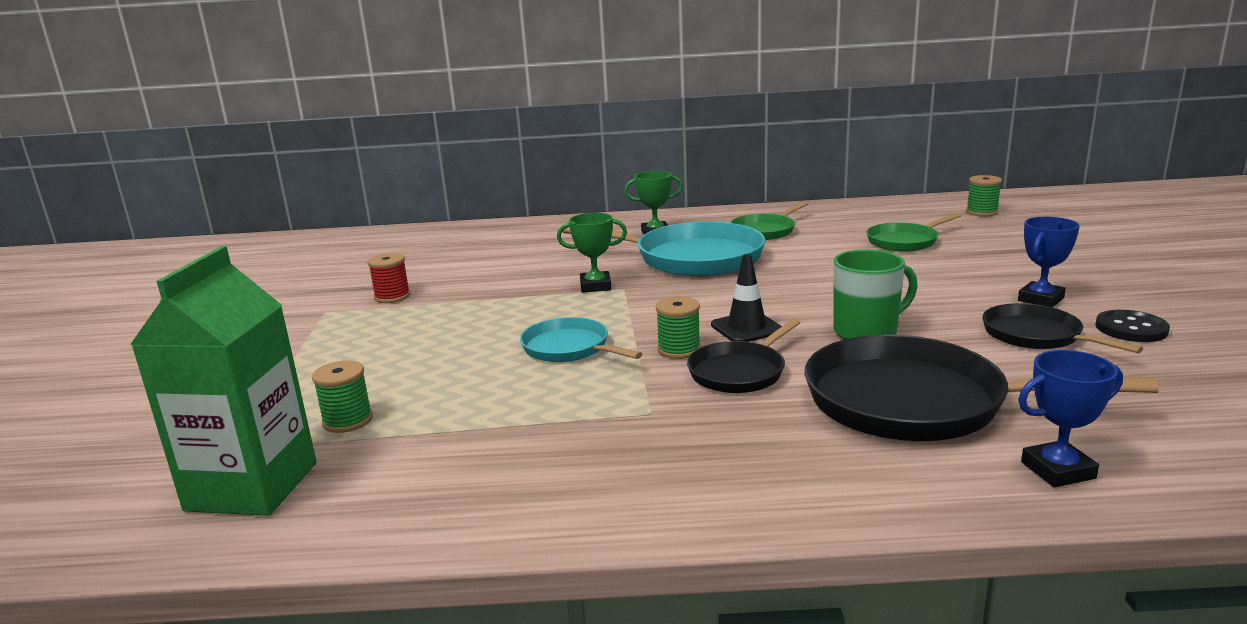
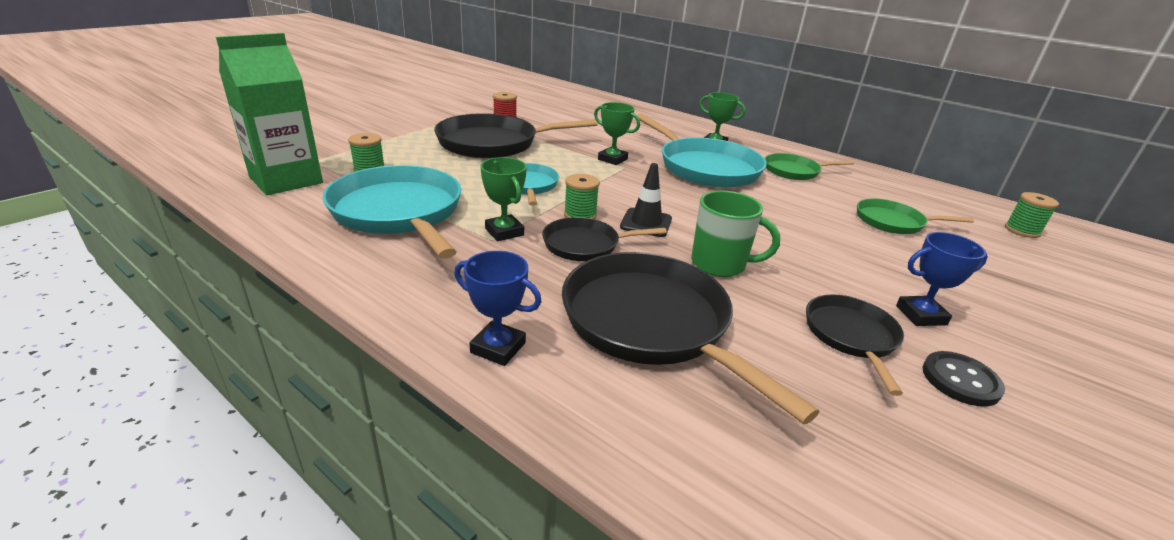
camera: 35 degrees right, 10 degrees up
blue trophy [1018,350,1123,487] -> blue trophy moved to [454,251,542,366]
none -> turquoise pan [323,165,461,259]
none -> black pan [434,113,597,159]
none -> green trophy [480,157,527,241]

